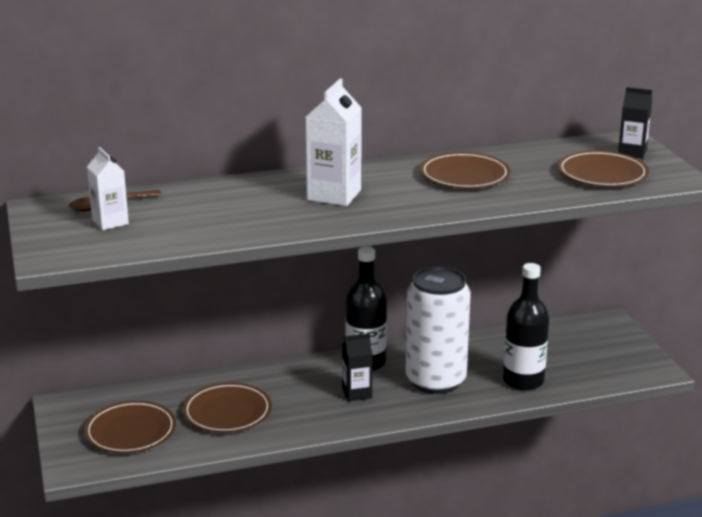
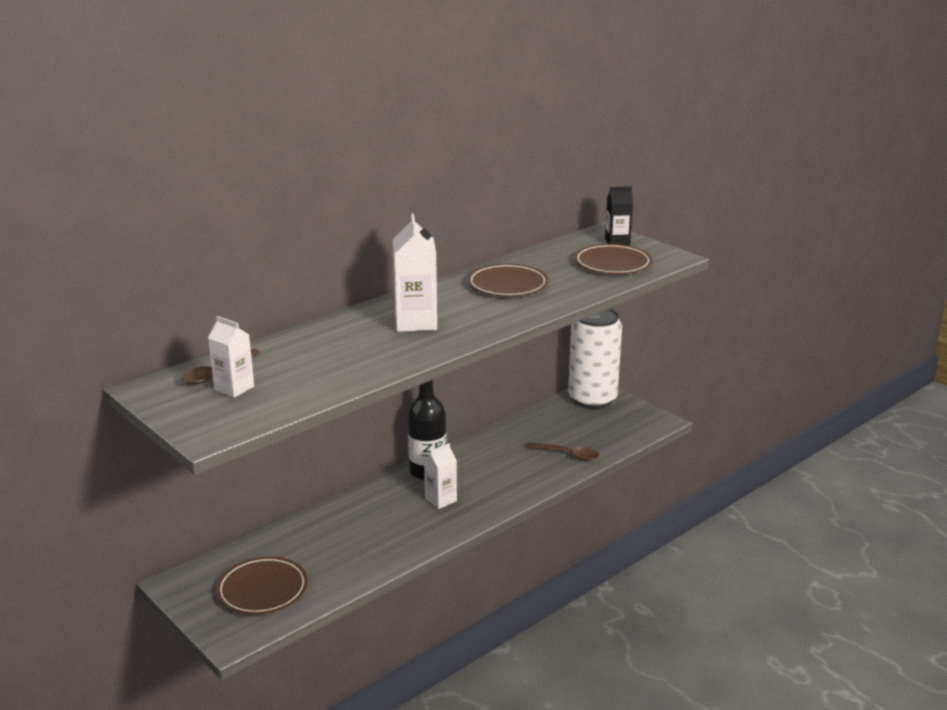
camera: 25 degrees left, 0 degrees up
brown plate [183,383,272,433] -> none
black carton [342,333,373,401] -> white carton [424,443,457,509]
white can [405,266,471,394] -> white can moved to [568,308,622,409]
black bottle [503,263,549,391] -> brown spoon [526,442,599,461]

